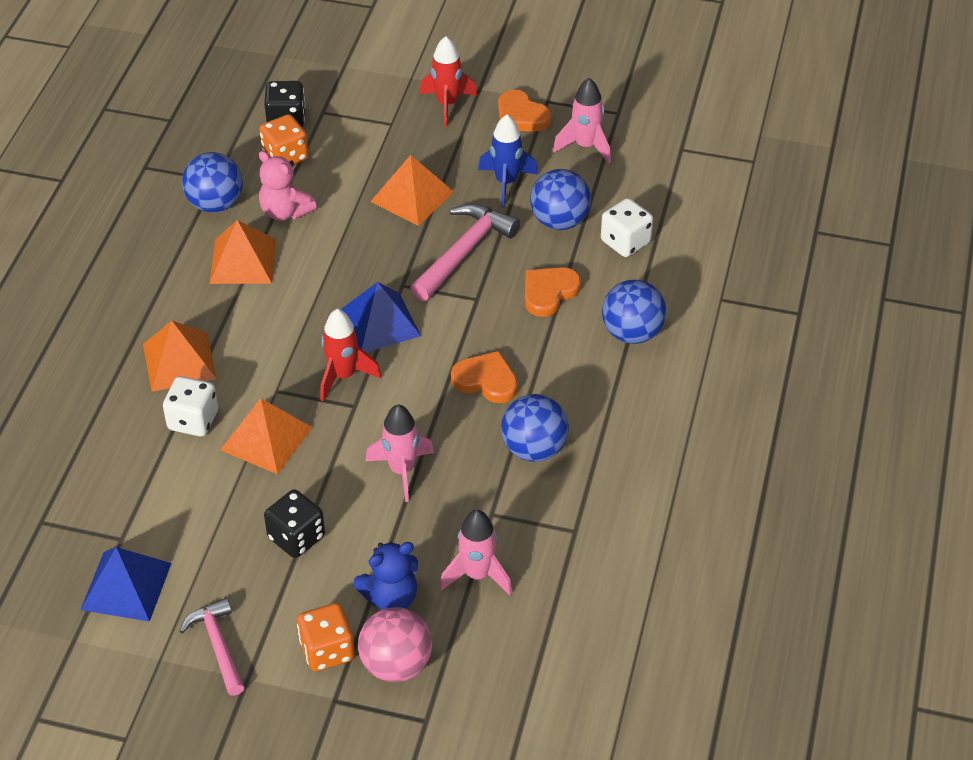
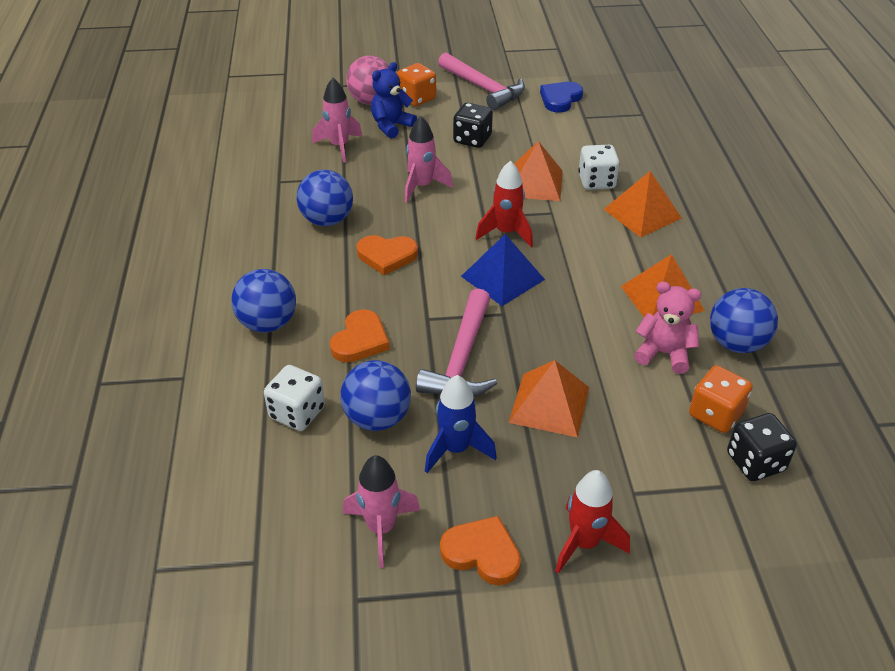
camera: 160 degrees right, 5 degrees down
blue pyramid [81,547,171,622] -> blue heart [540,82,583,112]
pink hammer [180,598,245,696] -> pink hammer [438,52,525,110], size x1.52

